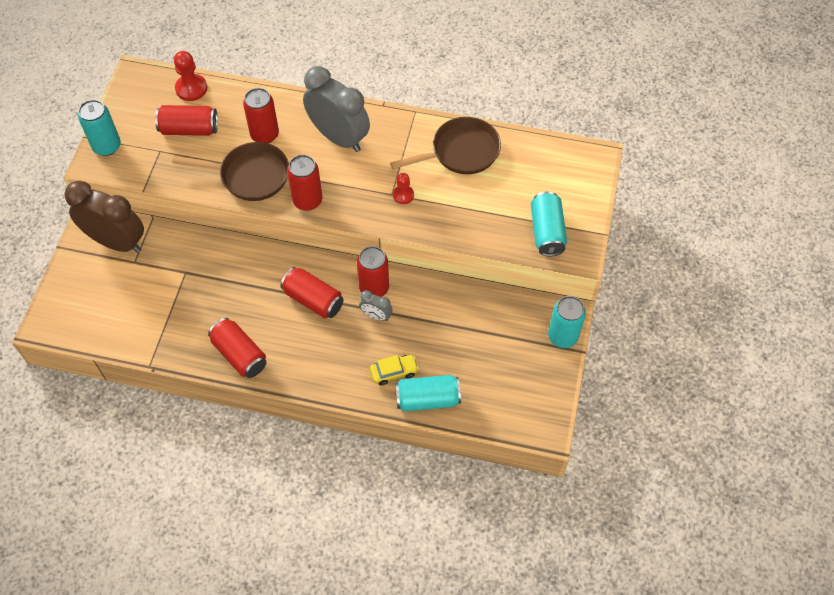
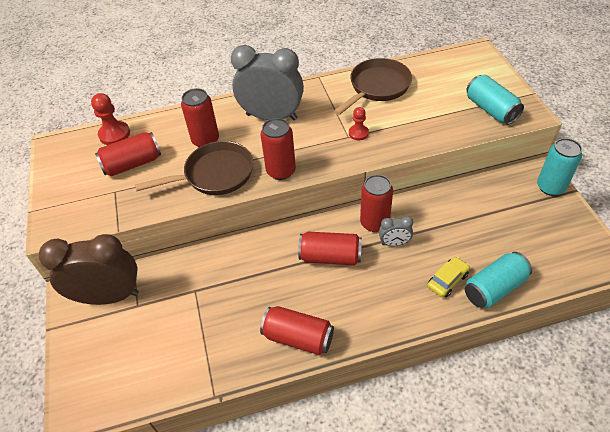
camera: 25 degrees left, 10 degrees down
turquoise can [78,100,121,156] -> none

